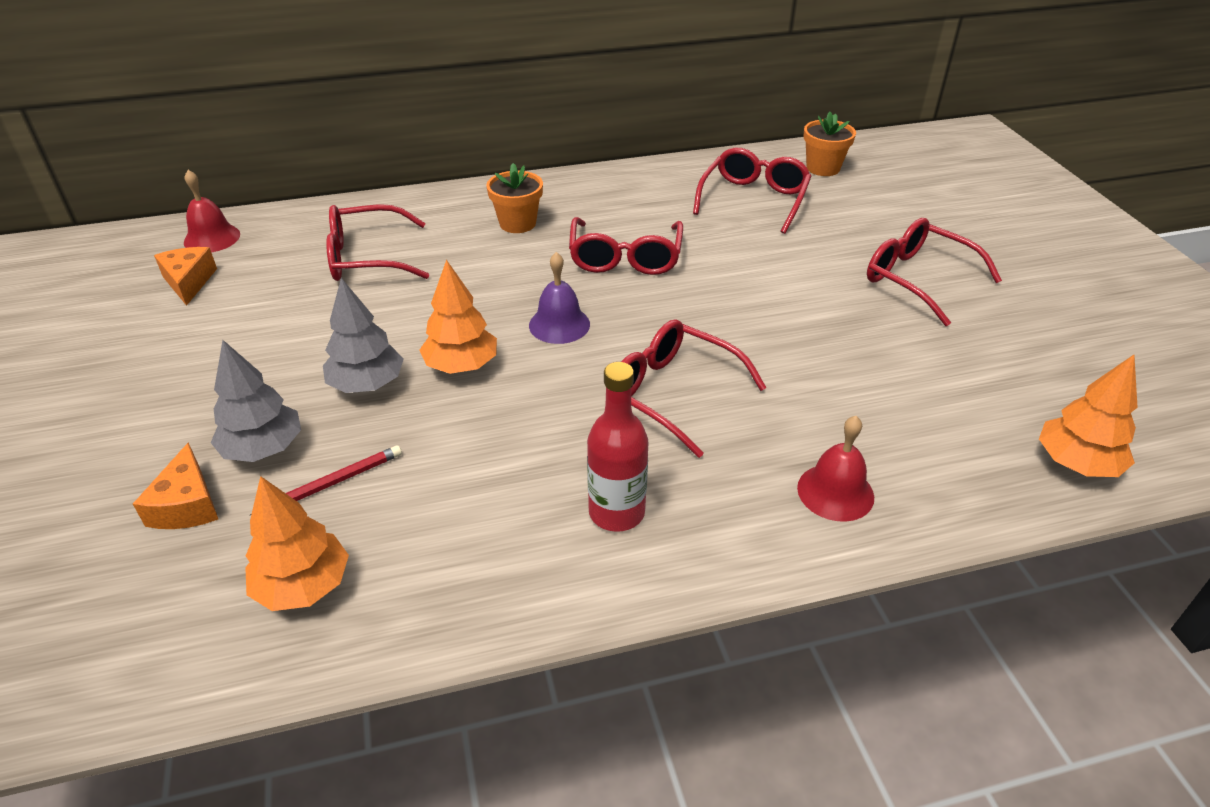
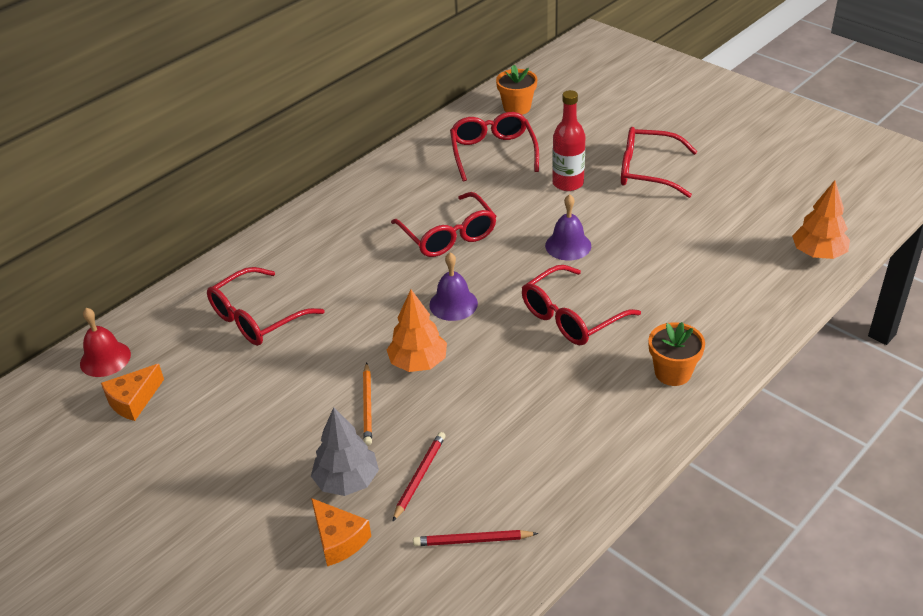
camera: 30 degrees left, 0 degrees up
orange cheese [154,247,217,306] -> orange cheese turned 90 degrees counterclockwise [101,364,164,421]
orange tree [245,476,349,611] -> red pencil [413,530,538,546]
grey tree [323,278,404,393] -> orange pencil [363,362,372,446]
orange flower pot [487,163,543,233] -> orange flower pot moved to [648,322,705,386]
red bottle [587,362,649,532] -> red bottle moved to [552,90,586,191]
red glasses [621,320,767,458] -> red glasses turned 45 degrees counterclockwise [522,265,641,345]
red bell [797,416,874,522] -> none
none -> purple bell [545,194,591,261]

